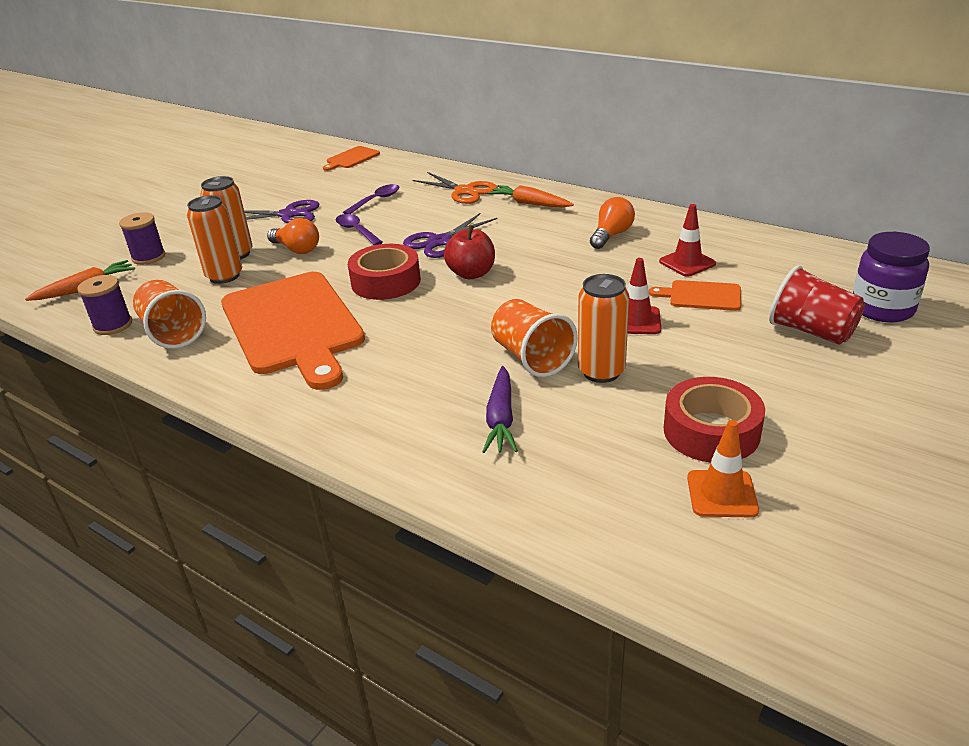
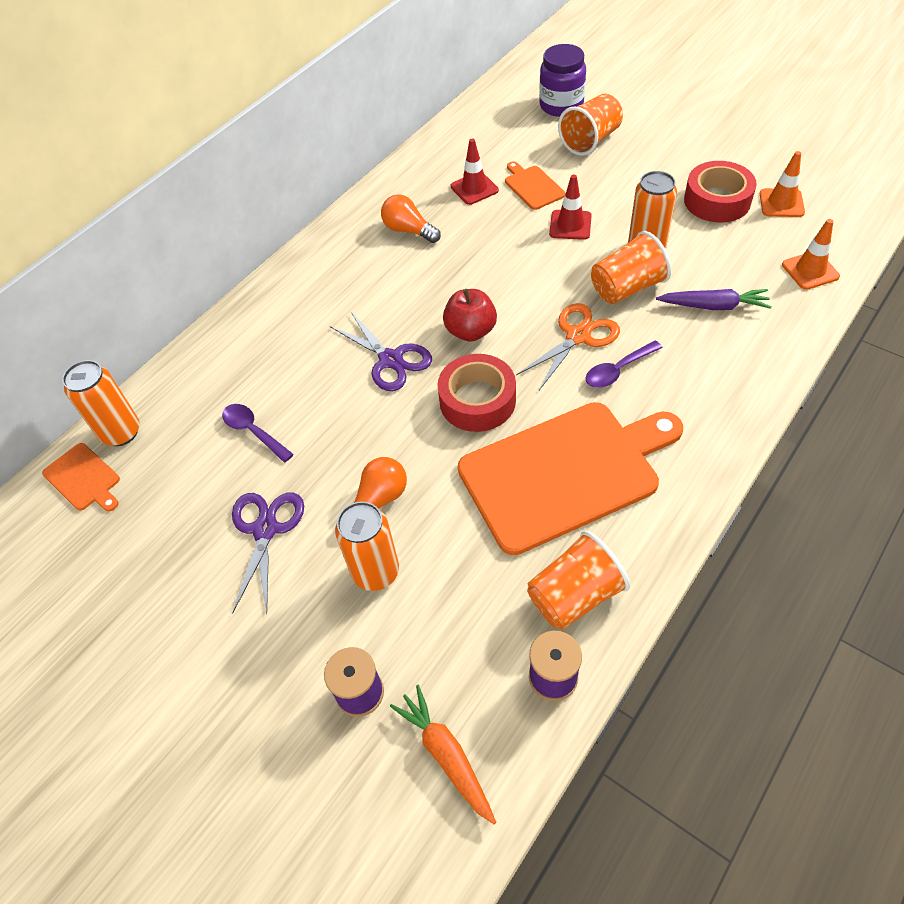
camera: 85 degrees left, 20 degrees up
orange can [187,195,242,284] -> orange can moved to [62,360,140,446]
purple spoon [336,214,383,245] -> purple spoon moved to [586,340,663,388]
orange scissors [412,172,498,204] -> orange scissors moved to [516,303,620,390]
orange carrot [488,185,574,208] -> none
orange cutting board [649,280,741,311] -> orange cutting board turned 135 degrees clockwise [505,161,566,210]
red cup [769,265,865,345] -> orange cup [558,94,623,156]
none -> orange traffic cone [782,219,840,290]

